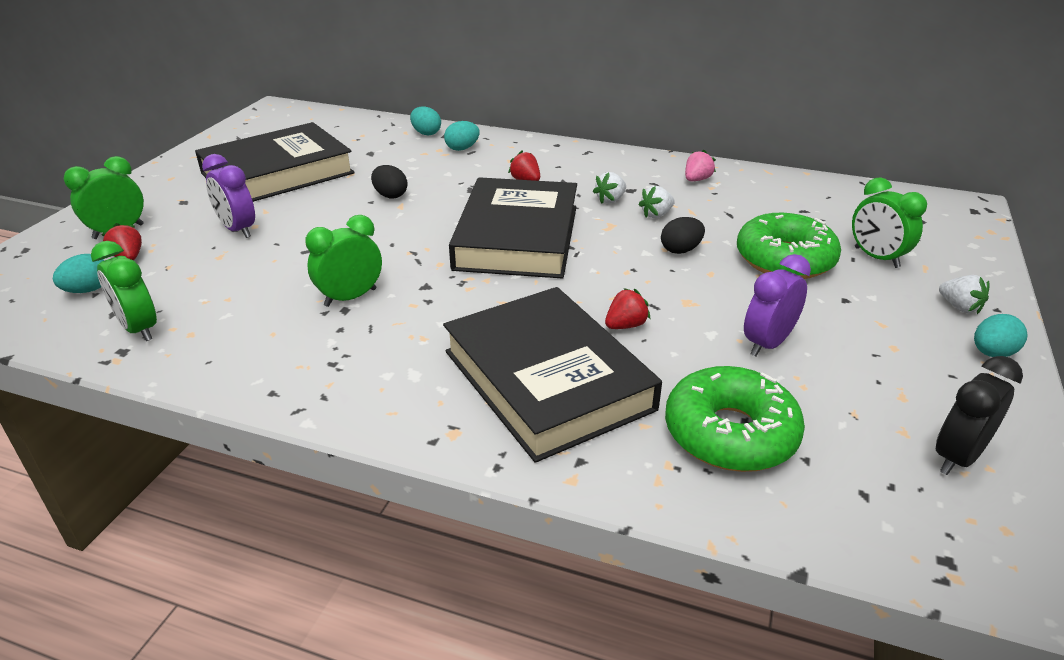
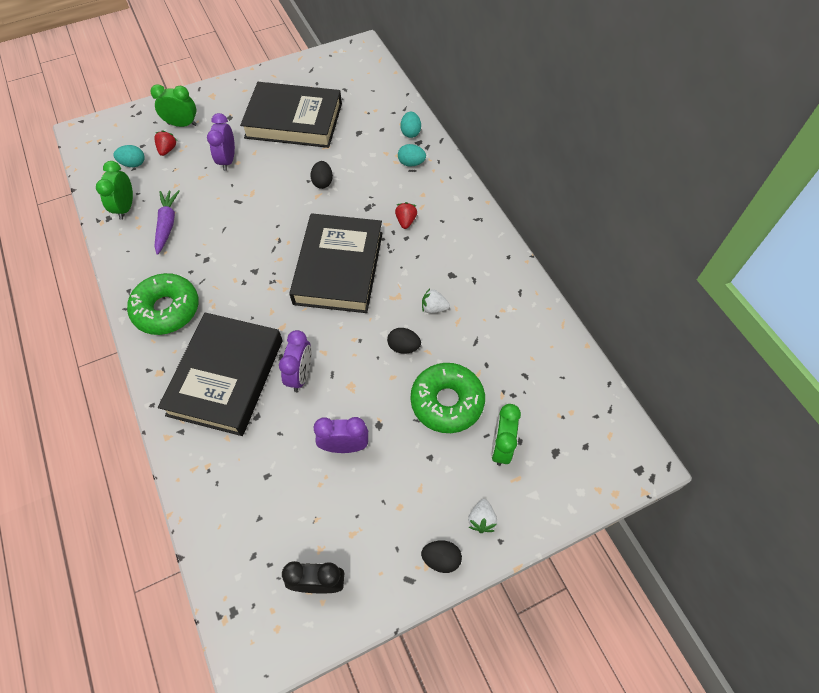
camera: 45 degrees right, 25 degrees up
green clock [305,215,382,307] -> none
black book [449,177,577,279] -> black book turned 45 degrees counterclockwise [289,213,382,313]
white strawberry [593,172,626,204] -> none
red strawberry [605,288,651,329] -> purple clock [279,330,312,392]
green donut [665,366,805,472] -> green donut moved to [127,273,199,335]
pink strawberry [685,149,716,181] -> none
turquoise egg [974,314,1028,357] -> black egg [421,541,462,573]
none -> purple carrot [154,190,180,255]

